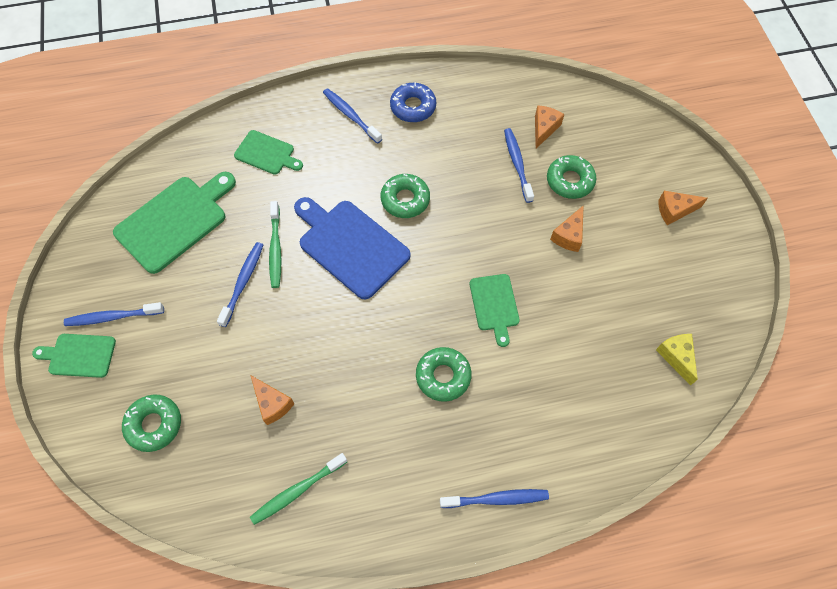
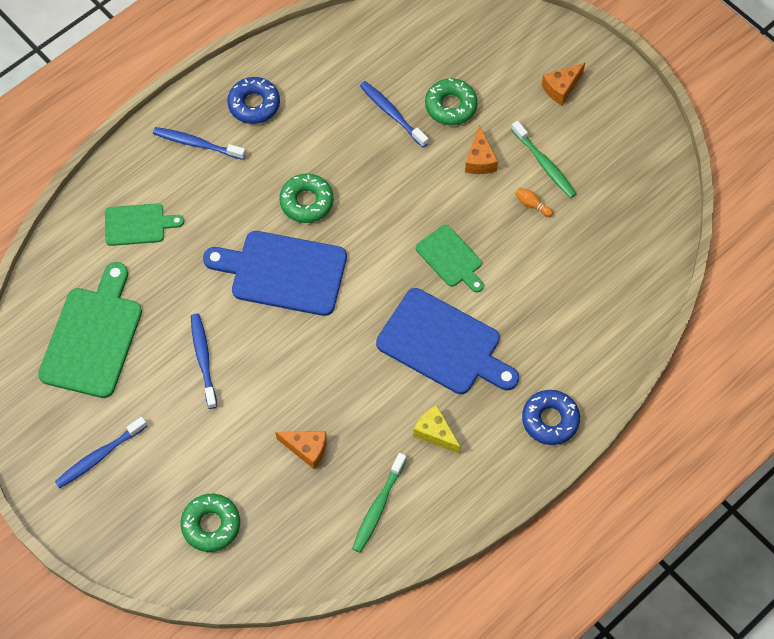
camera: 30 degrees left, 0 degrees up
green cutting board [32,334,116,378] -> none
green toothbrush [269,201,282,288] -> green toothbrush moved to [511,121,576,198]
green donut [416,347,472,402] -> blue cutting board [376,288,519,394]
blue toothbrush [440,489,549,508] -> blue donut [522,390,580,445]
orange cheese [535,105,564,148] -> none
yellow cheese [656,334,698,386] -> yellow cheese moved to [413,405,461,454]
none -> orange bowling pin [515,188,553,217]

